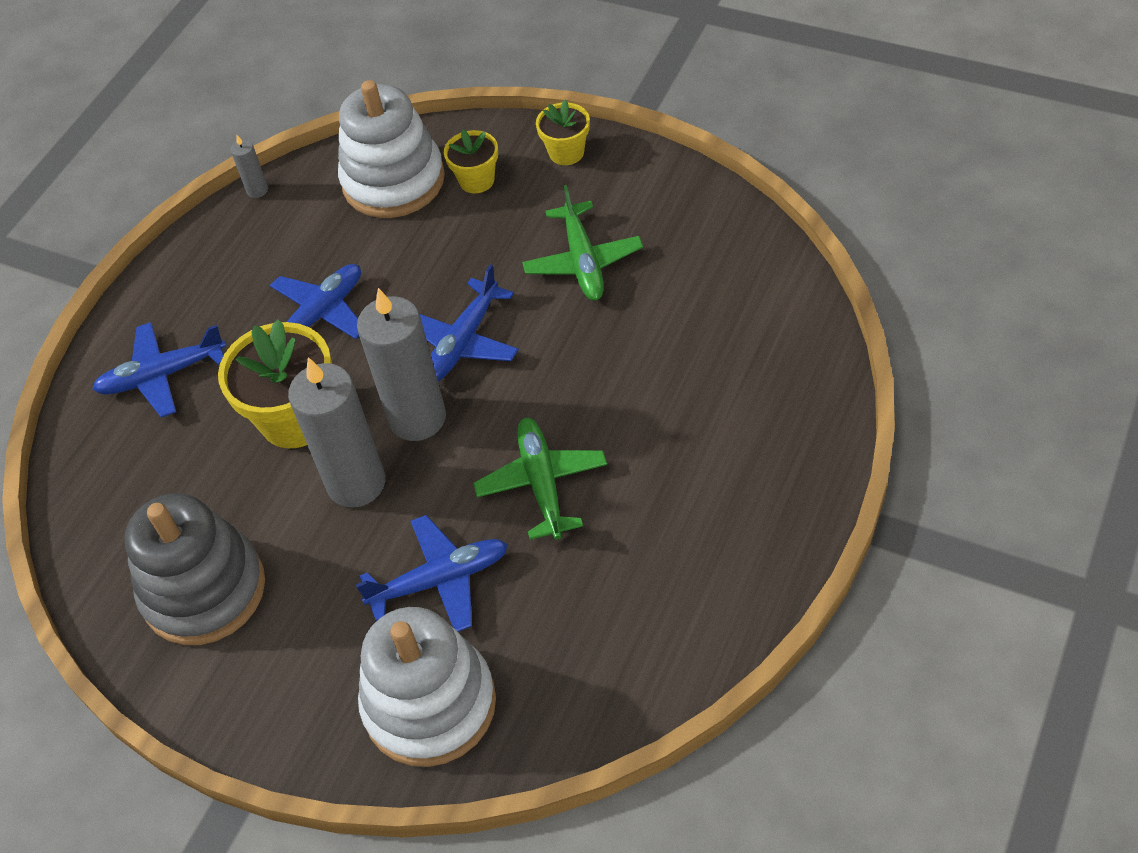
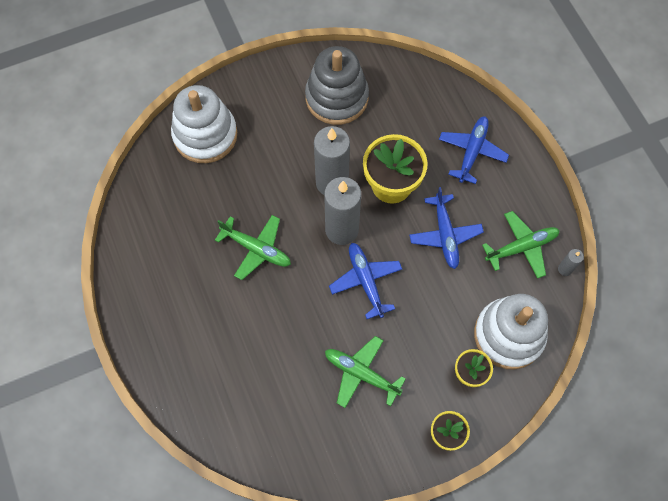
camera: 125 degrees right, 15 degrees up
blue plane [356,515,508,632] -> none
none -> green plane [482,211,560,279]

